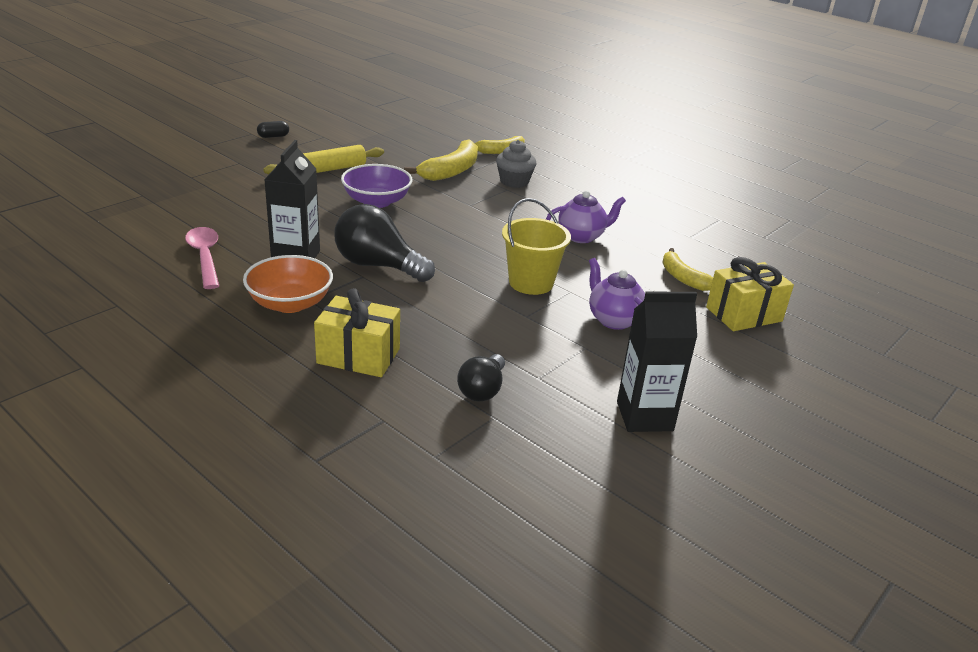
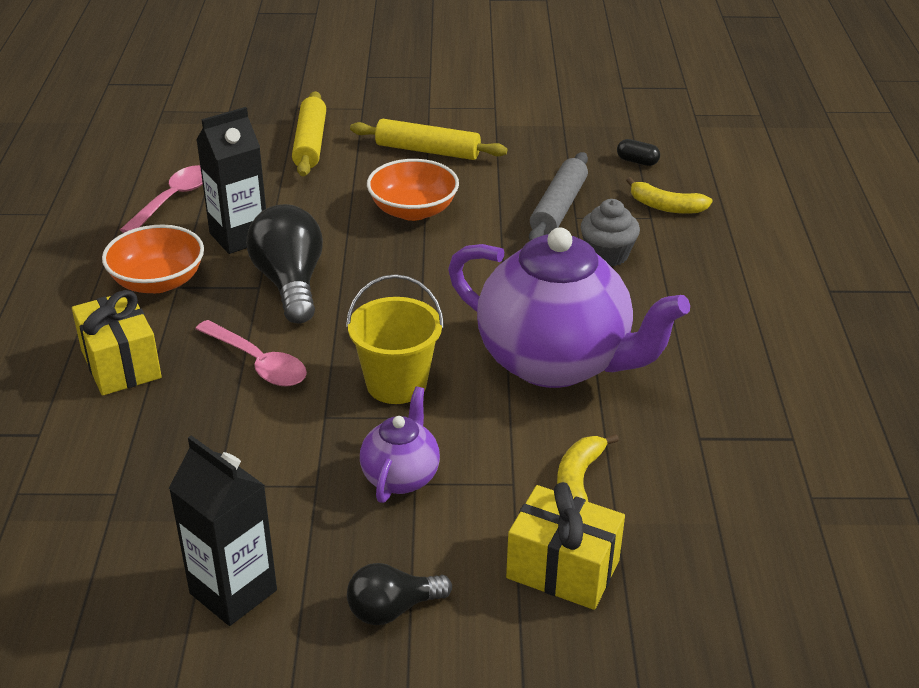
camera: 50 degrees right, 5 degrees up
black capsule [257,121,289,138] -> black capsule moved to [617,139,660,166]
purple bowl [341,164,412,208] -> orange bowl [367,159,459,221]
yellow banana [404,140,478,181] -> grey rolling pin [529,152,588,241]
black light bulb [457,354,505,401] -> black light bulb moved to [347,563,452,625]
purple teapot [546,191,626,243] -> purple teapot [448,228,690,388], size x2.13
none -> pink spoon [195,320,307,387]
none -> yellow rolling pin [292,91,326,176]

